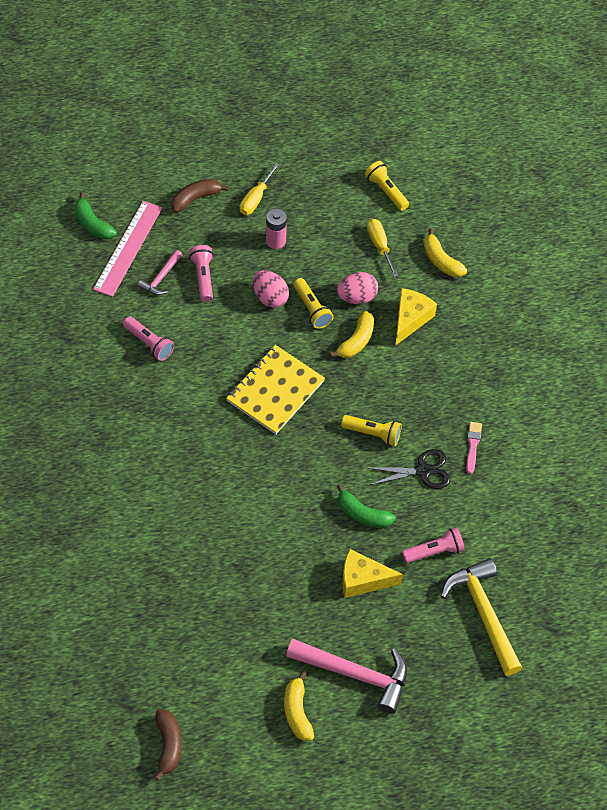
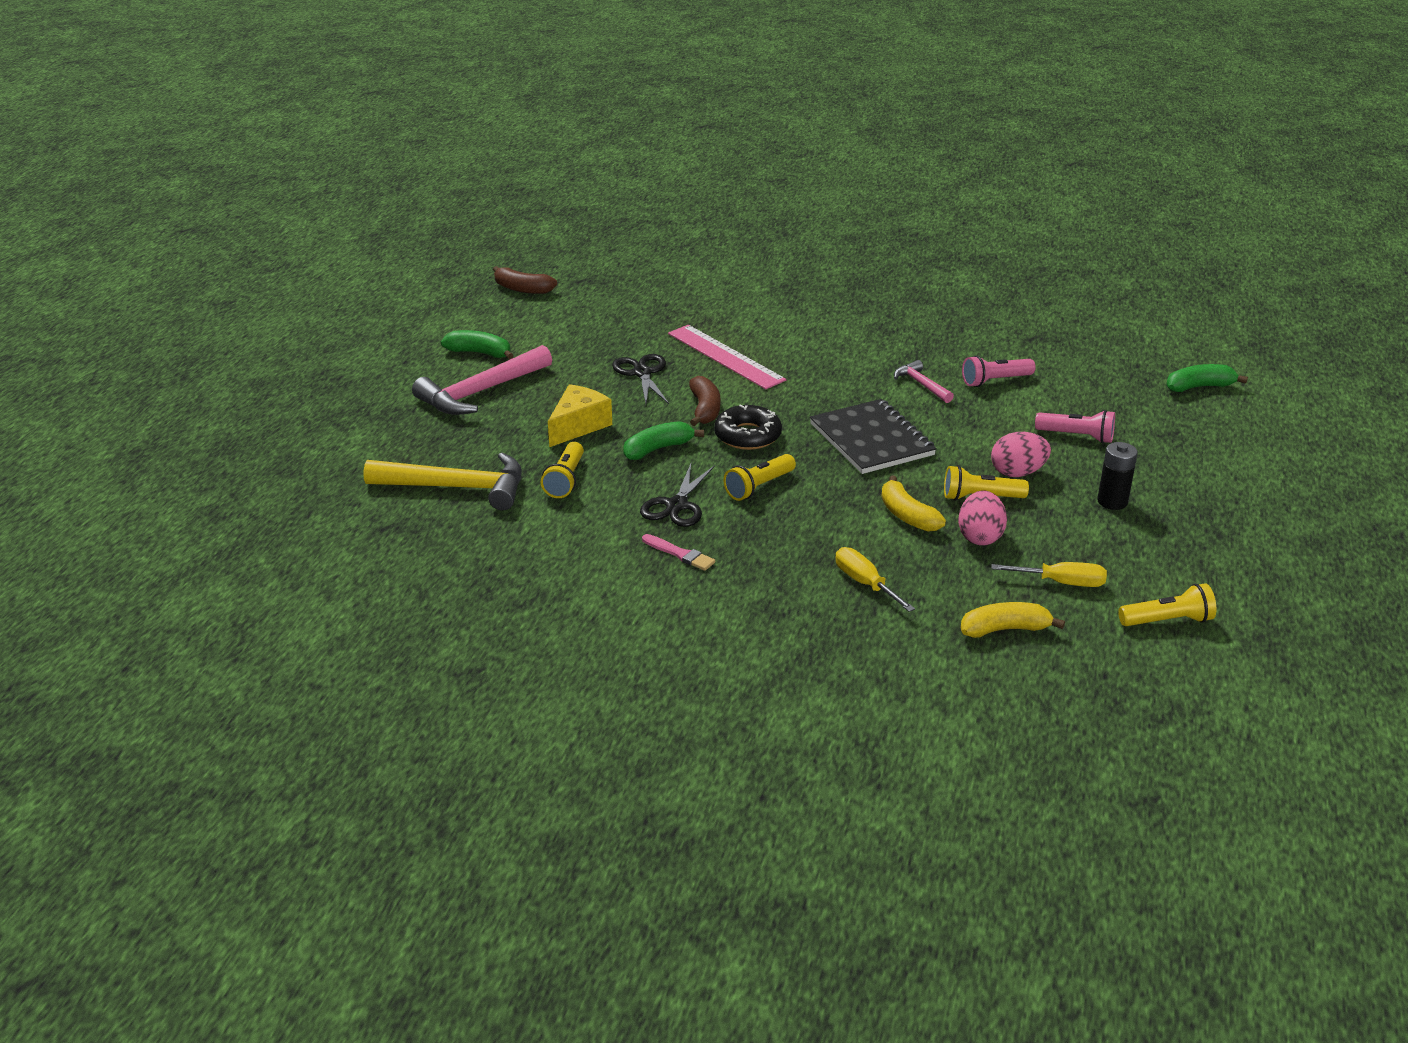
camera: 120 degrees right, 25 degrees down
pink ruler [93,201,162,297] -> pink ruler moved to [668,325,786,389]
pink hammer [138,250,182,295] -> pink hammer moved to [894,360,954,403]
brown banana [171,179,229,213] -> brown banana moved to [689,376,720,426]
yellow notebook [226,345,325,434] -> black notebook [810,399,937,474]
yellow screwdriver [240,163,280,215] -> yellow screwdriver moved to [835,547,915,612]
pink battery [266,209,287,249] -> black battery [1097,442,1138,510]
yellow banana [284,671,314,741] -> green banana [441,330,514,359]
yellow cheese [395,288,437,346] -> none
pink flashlight [402,527,465,563] -> yellow flashlight [541,442,584,498]
none -> black scissors [612,354,669,404]
none -> black donut [714,404,782,450]

